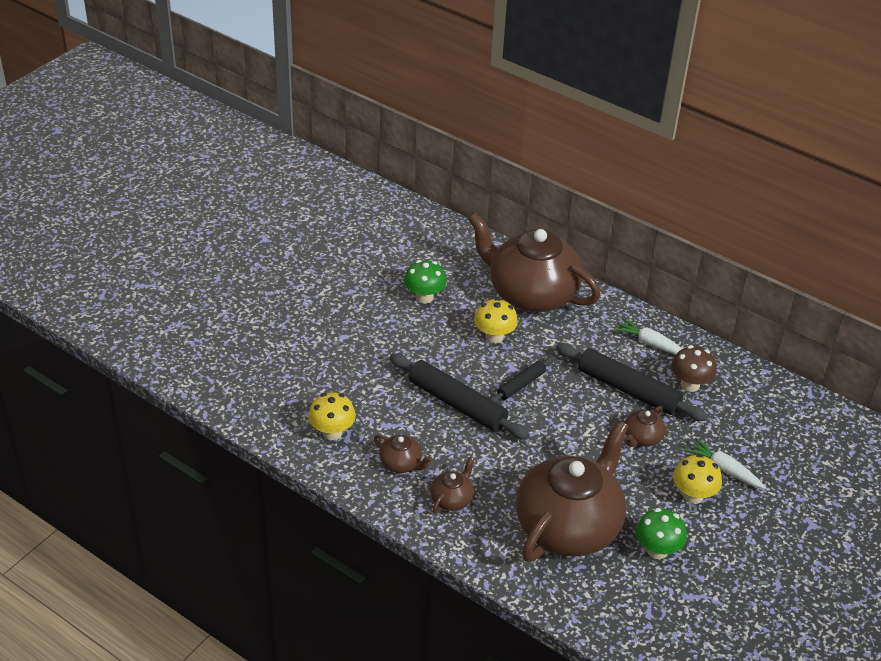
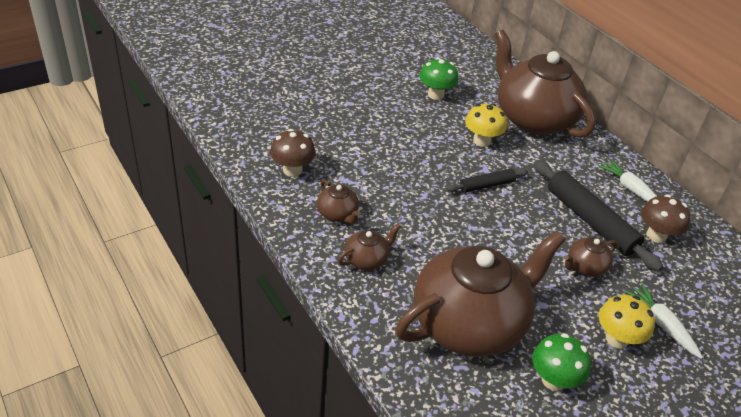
camera: 20 degrees right, 0 degrees up
yellow mushroom [308,392,356,440] -> brown mushroom [270,129,316,177]
black rolling pin [390,353,530,440] -> none

